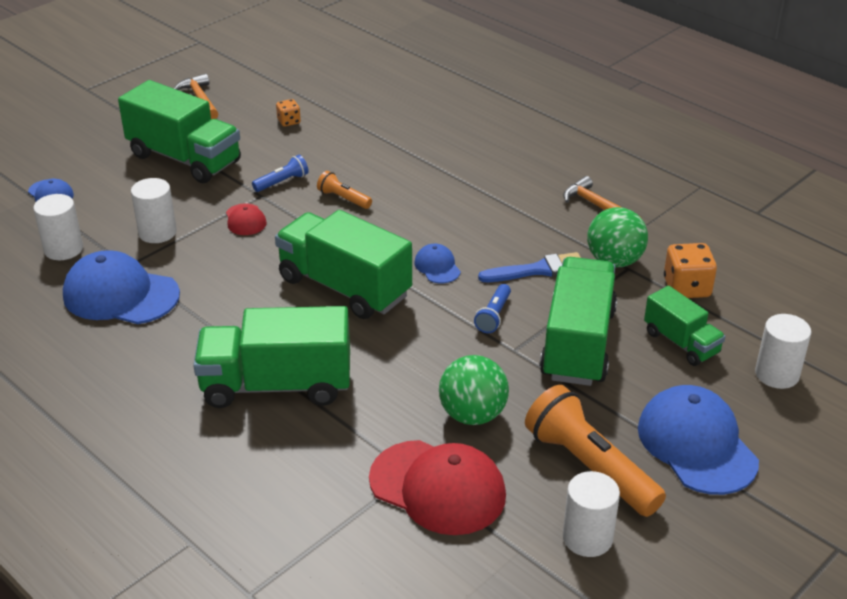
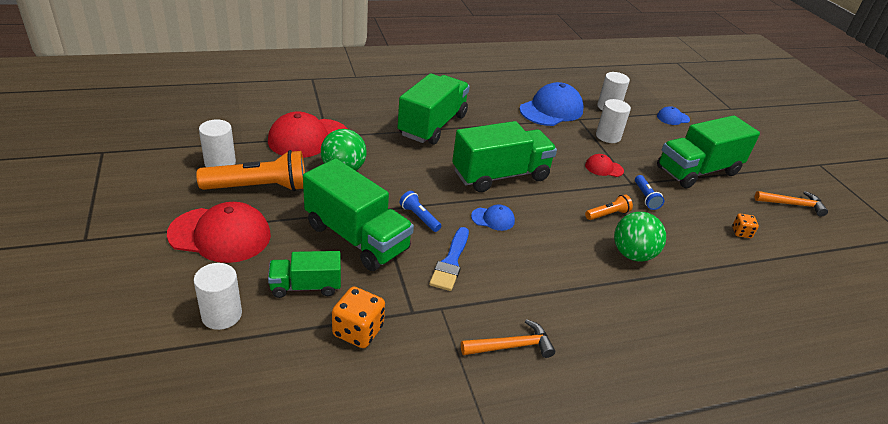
camera: 115 degrees right, 0 degrees up
green ball [587,207,648,267] -> green ball moved to [614,212,666,261]
blue cap [638,385,759,495] -> red cap [167,202,271,263]

